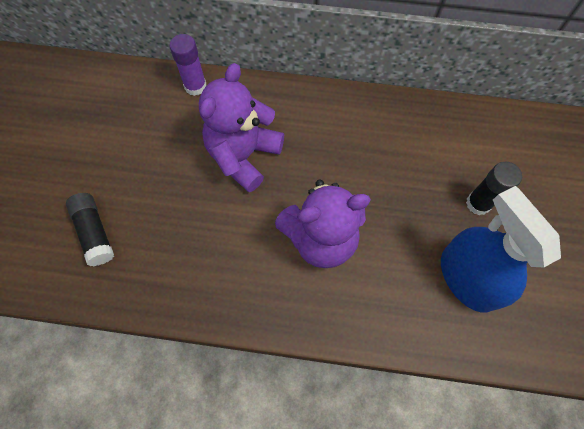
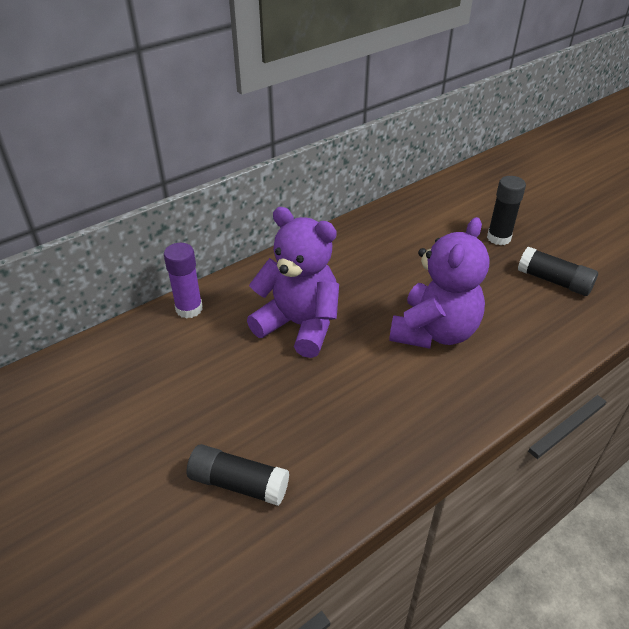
camera: 45 degrees left, 25 degrees down
purple teddy bear [199,63,284,192] -> purple teddy bear turned 135 degrees clockwise [247,207,339,358]
blue spray bottle [441,186,561,313] -> black glue stick [518,247,598,296]

